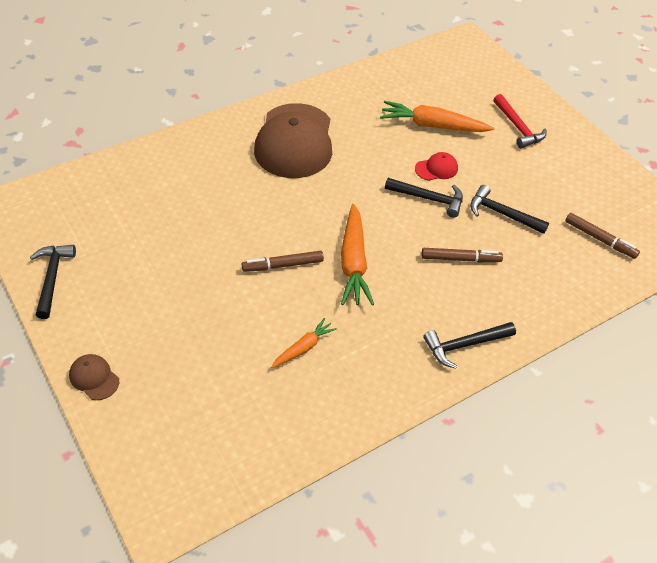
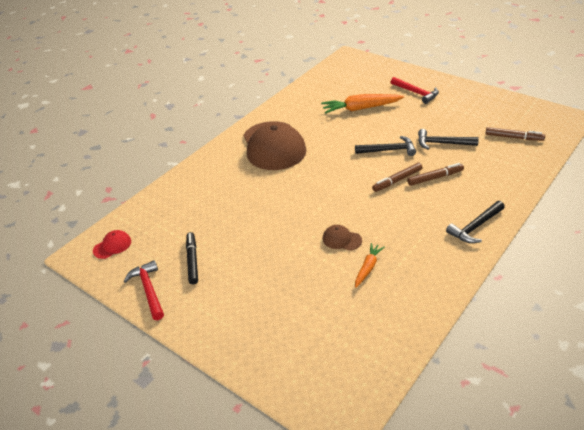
camera: 15 degrees left, 10 degrees down
black hammer [30,245,76,319] -> red hammer [124,260,164,320]
brown cap [69,354,119,400] -> brown cap moved to [323,225,362,251]
brown marker [242,251,324,272] -> brown marker moved to [372,163,422,192]
orange carrot [341,204,374,305] -> none
red cap [415,152,458,181] -> red cap moved to [93,230,131,259]
none -> black marker [186,232,198,284]

